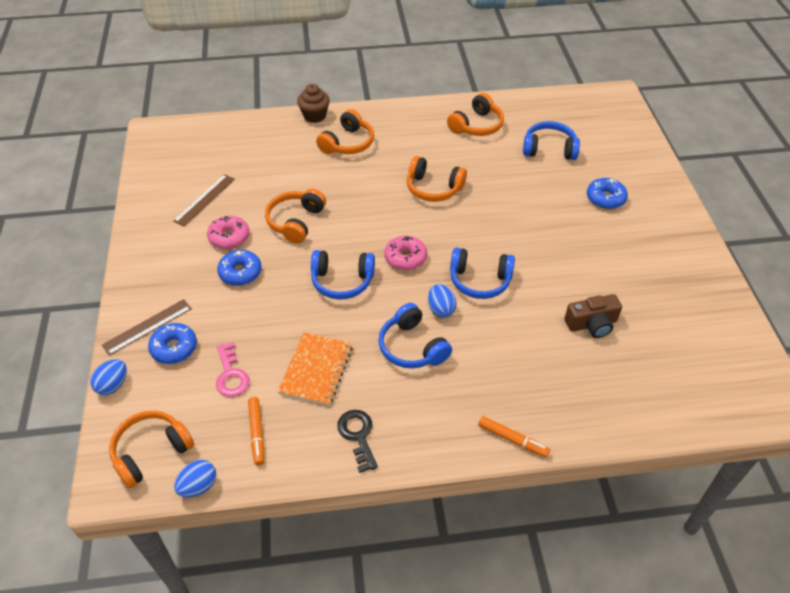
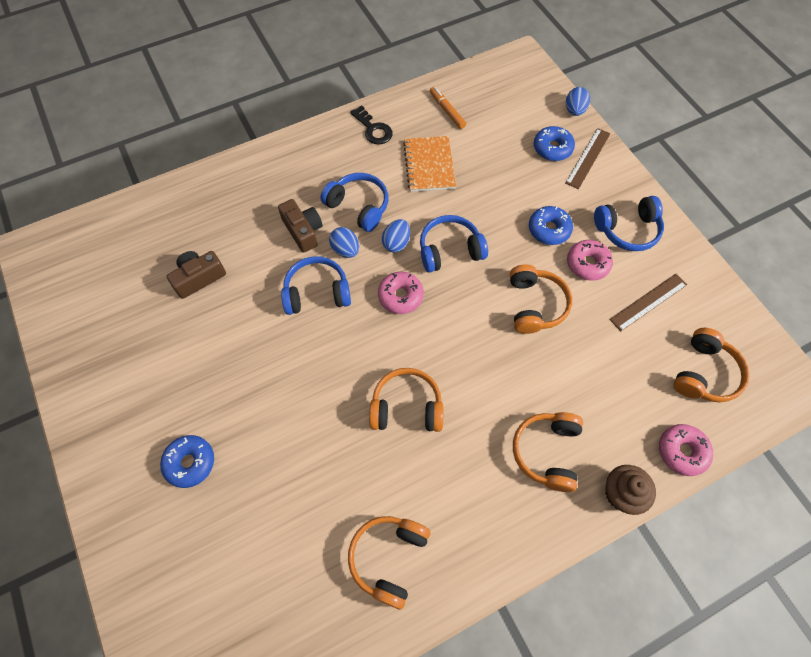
camera: 160 degrees right, 15 degrees up
orange headphones [109,411,194,488] -> orange headphones moved to [674,328,749,402]
brown ruler [173,174,235,226] -> brown ruler turned 45 degrees clockwise [610,274,687,331]
blue egg [174,460,216,497] -> blue egg moved to [382,219,410,252]
pink key [216,342,250,397] -> none
orange marker [478,416,550,457] -> none
blue headphones [523,121,580,160] -> blue headphones moved to [594,196,664,251]
none -> brown camera [278,199,323,253]
none -> pink donut [659,424,713,476]

